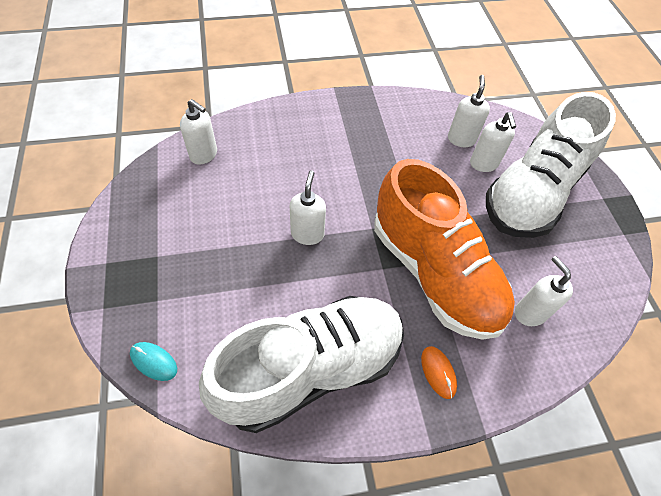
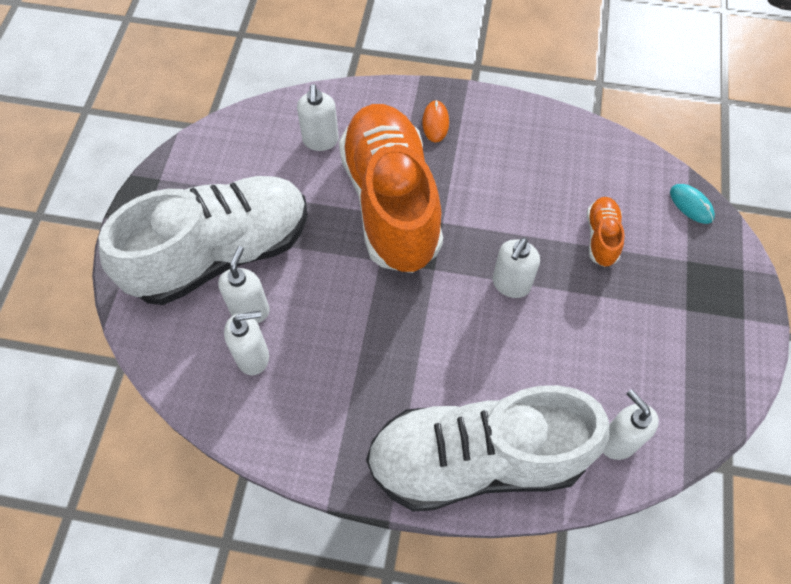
camera: 155 degrees left, 5 degrees up
white shoe [199,296,404,433] -> white shoe moved to [366,385,609,511]
white soap dispenser [448,75,490,147] -> white soap dispenser turned 135 degrees counterclockwise [224,311,269,375]
none -> orange shoe [587,197,625,267]

